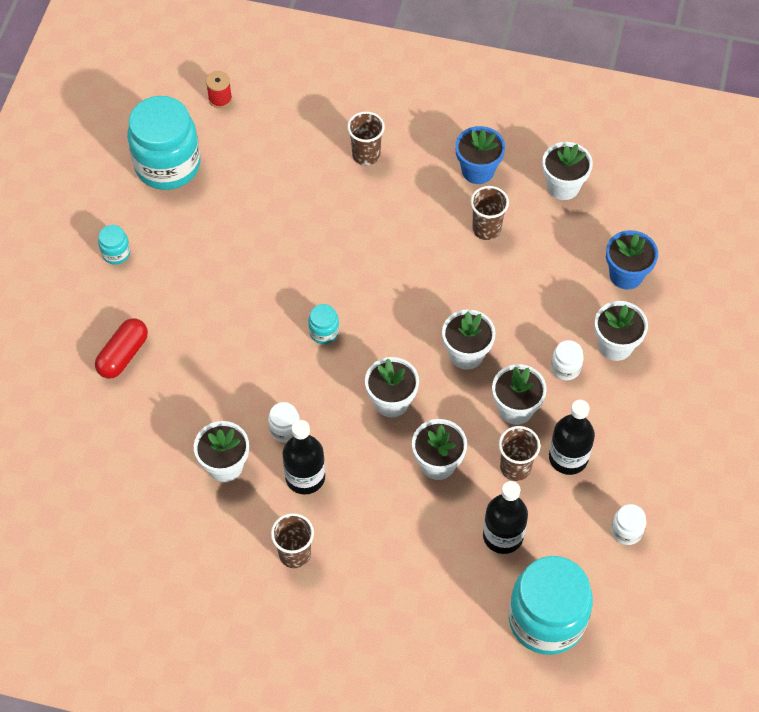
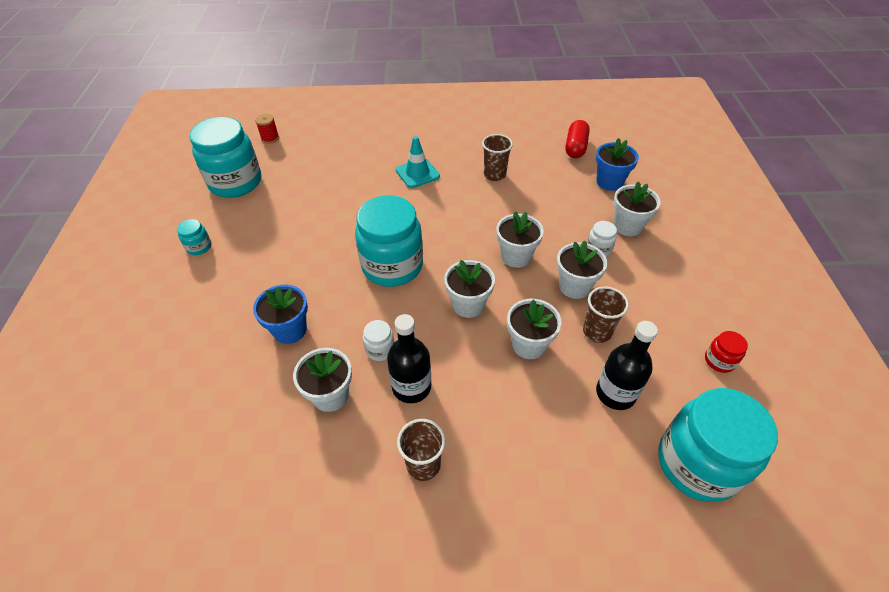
camera: 15 degrees left, 10 degrees down
red capsule [95,318,148,379] -> red capsule moved to [566,120,590,158]
turquoise jar [308,304,339,344] -> turquoise jar [355,195,423,287], size x2.36
brown cup [347,111,385,166] -> none
blue flower pot [455,126,505,184] -> blue flower pot moved to [253,284,308,344]
white flower pot [542,142,593,200] -> none
black bottle [549,400,595,475] -> none
white jar [611,504,646,545] -> red jar [705,331,748,373]
none -> turquoise traffic cone [396,136,440,188]

